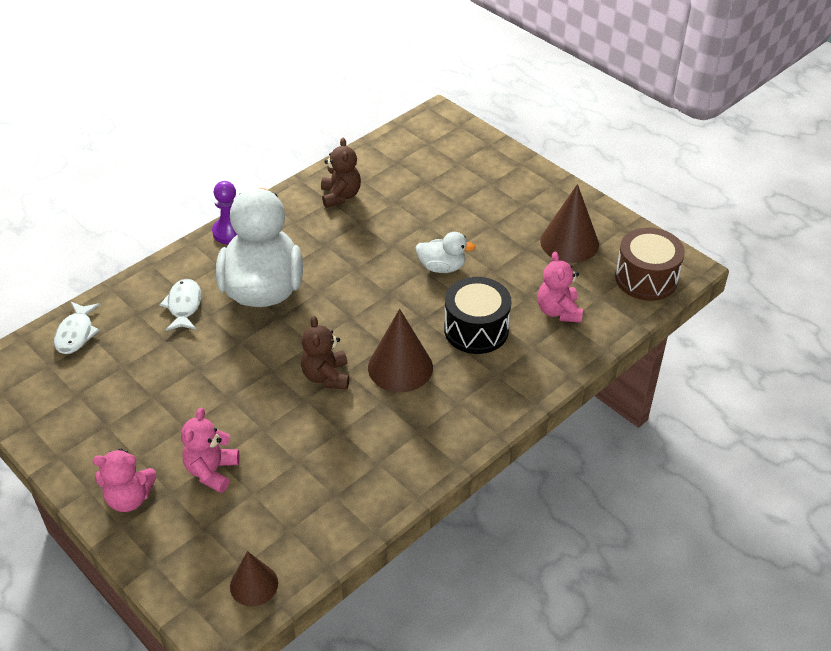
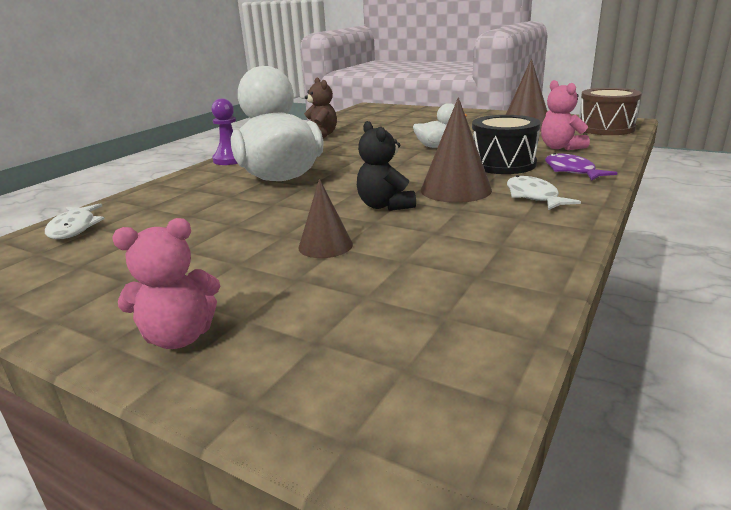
camera: 15 degrees left, 20 degrees down
white fish [159,279,201,331] -> white fish moved to [507,175,581,210]
pink teddy bear [181,408,239,493] -> none
brown cone [230,551,278,606] -> brown cone moved to [298,179,353,258]
brown teddy bear [301,316,349,389] -> black teddy bear [357,121,416,211]
none -> purple fish [545,153,617,181]

